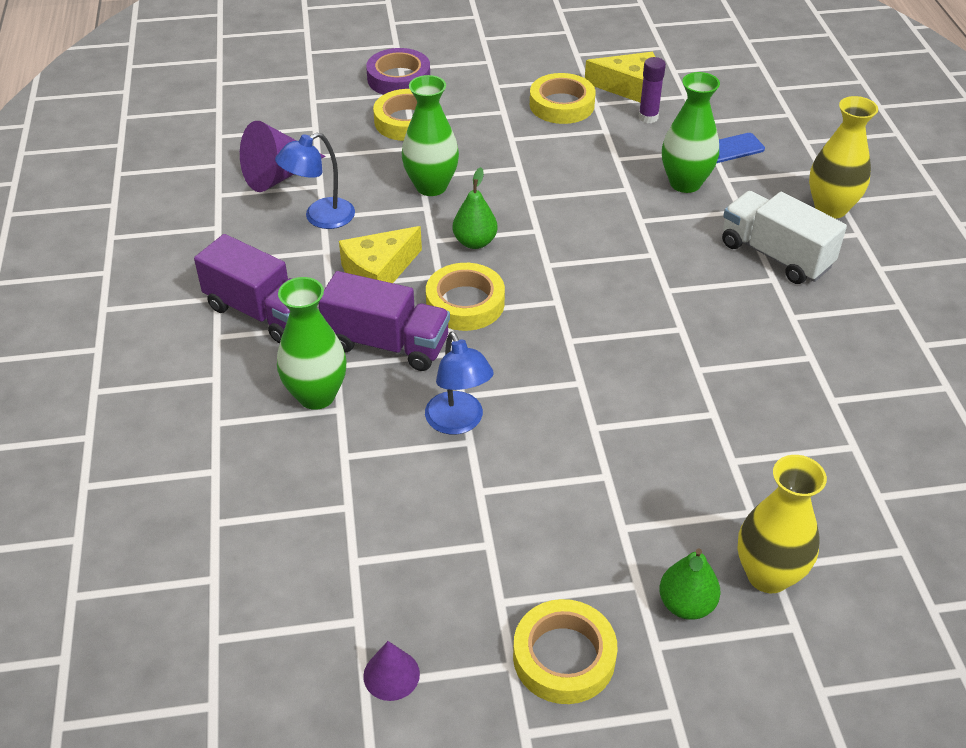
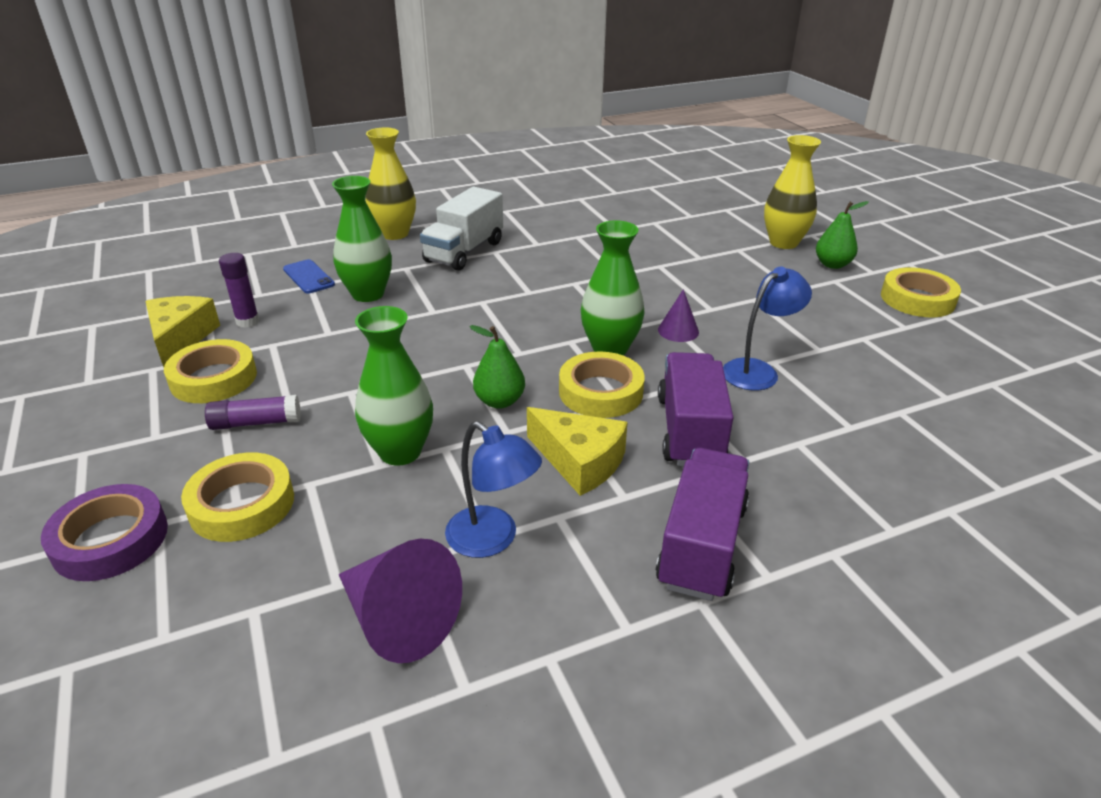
camera: 105 degrees left, 10 degrees down
green vase [277,277,347,410] -> green vase moved to [581,220,645,356]
purple cone [363,641,420,701] -> purple cone moved to [658,289,699,342]
none -> purple glue stick [205,395,301,430]

